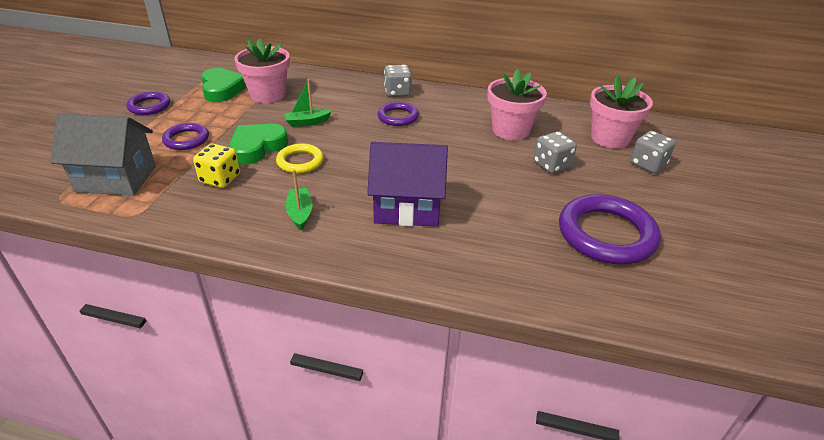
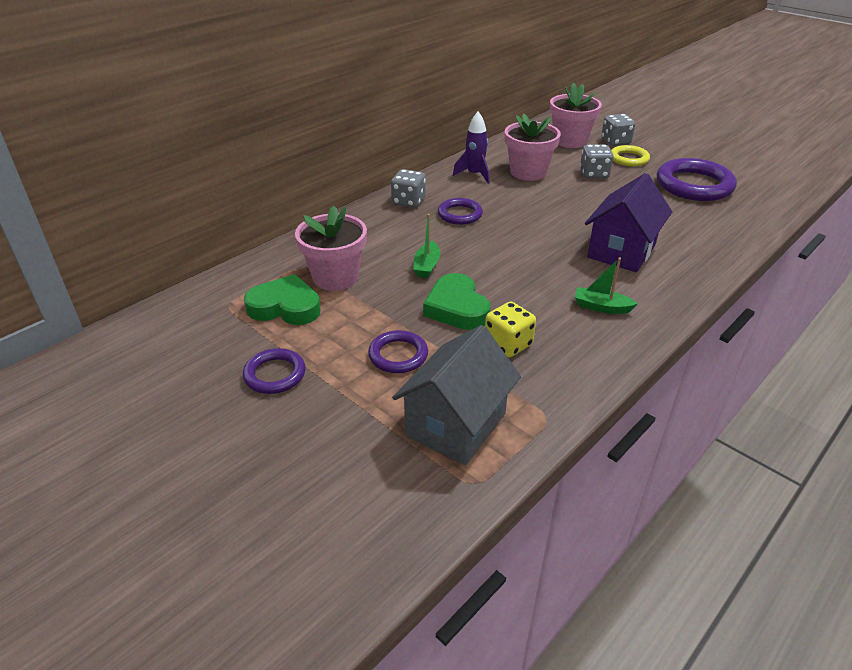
camera: 60 degrees left, 0 degrees up
yellow ring [276,144,323,173] -> yellow ring moved to [611,145,650,167]
none -> purple rocket [453,112,490,184]

